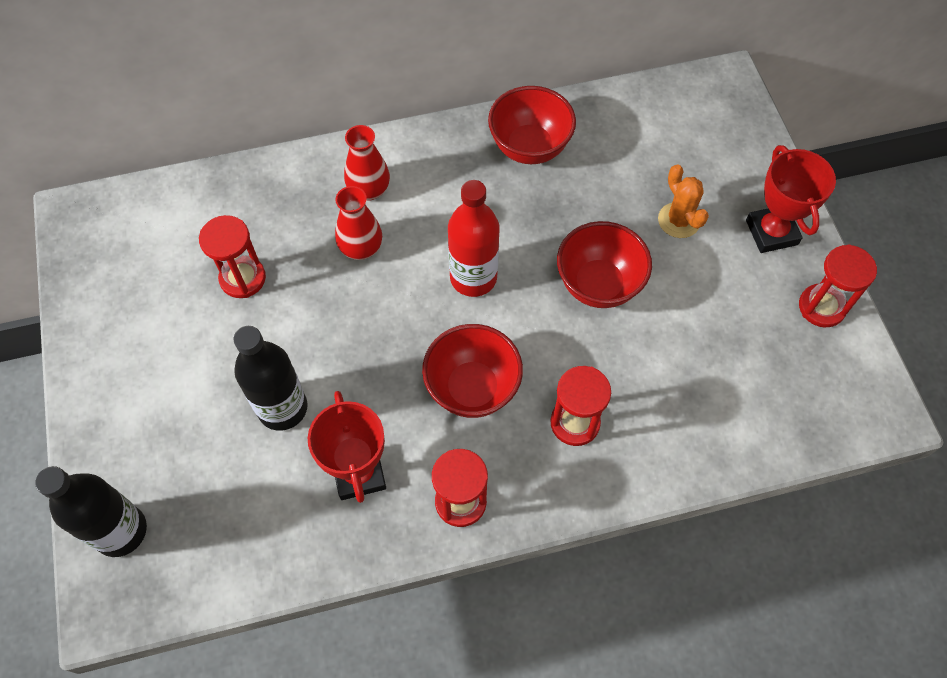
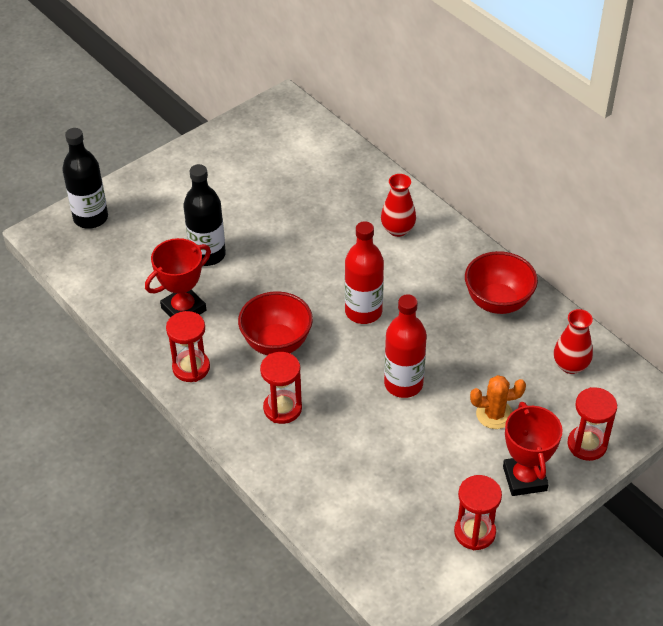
camera: 65 degrees right, 15 degrees down
red hourglass [199,215,266,298] -> red hourglass moved to [567,387,617,461]
red vase [335,186,382,260] -> red vase moved to [554,309,593,374]
red bowl [557,221,652,308] -> red bottle [384,294,427,398]
orange cactus [658,164,709,238] -> orange cactus turned 45 degrees clockwise [470,375,526,429]
red trophy [746,145,836,253] -> red trophy turned 60 degrees counterclockwise [503,402,563,496]

